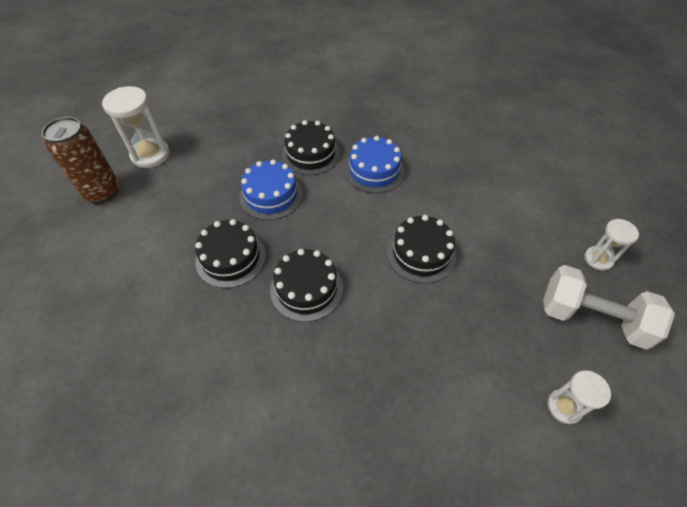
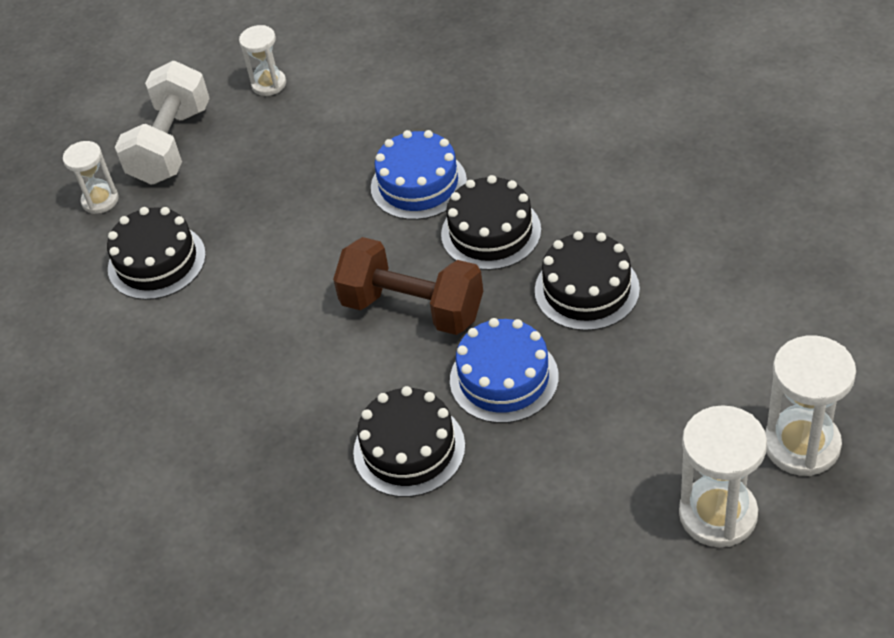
camera: 155 degrees left, 5 degrees down
brown can [42,117,119,203] -> white hourglass [765,336,856,476]
blue cake [345,136,405,193] -> blue cake moved to [371,130,467,220]
black cake [387,215,456,283] -> black cake moved to [107,207,206,300]
white dumbbell [543,265,675,350] -> white dumbbell turned 60 degrees clockwise [115,61,210,185]
none -> brown dumbbell [333,237,483,335]

